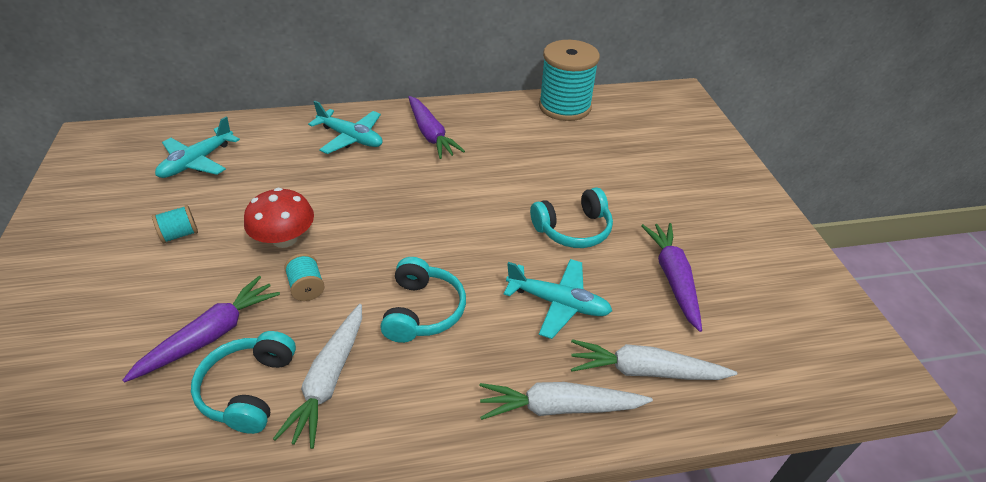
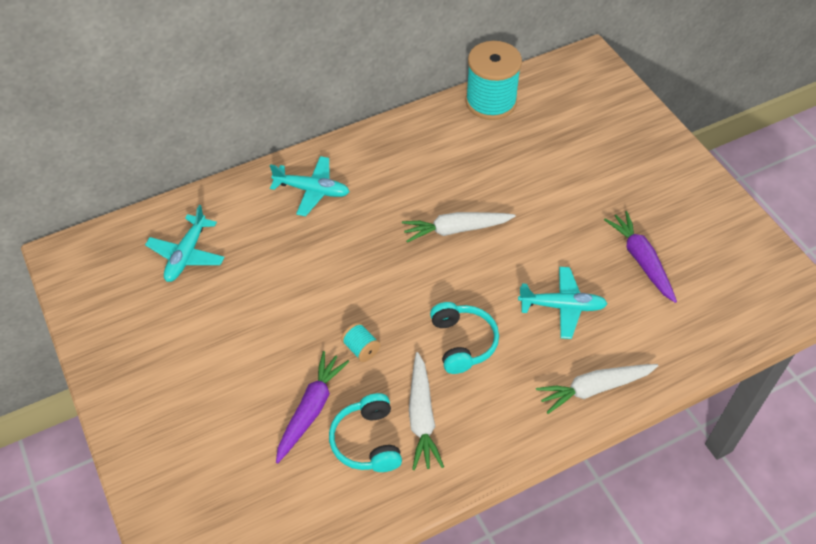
camera: 15 degrees left, 10 degrees up
turquoise spool [152,205,198,243] -> none
red mushroom [244,188,314,248] -> none
purple carrot [409,96,465,159] -> none
turquoise headphones [530,188,613,248] -> none
white carrot [571,339,737,380] -> white carrot moved to [402,212,516,243]

